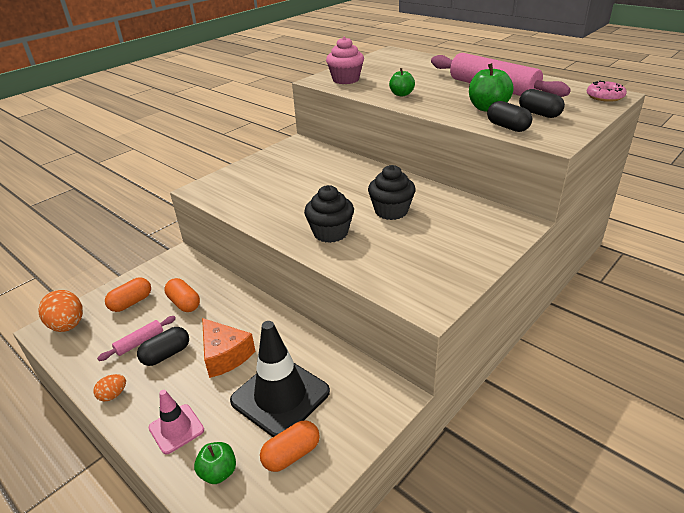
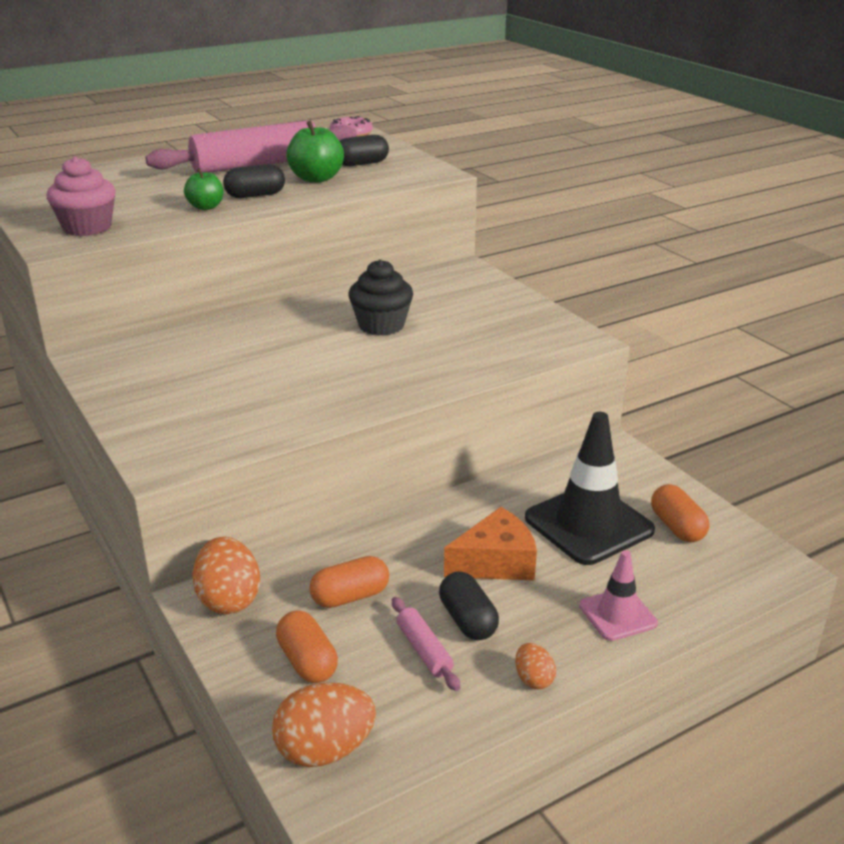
camera: 75 degrees left, 5 degrees down
green apple [194,442,236,484] -> none
black cupcake [304,185,354,243] -> none
black capsule [487,101,532,132] -> black capsule moved to [223,164,285,198]
none -> orange egg [192,537,260,614]

